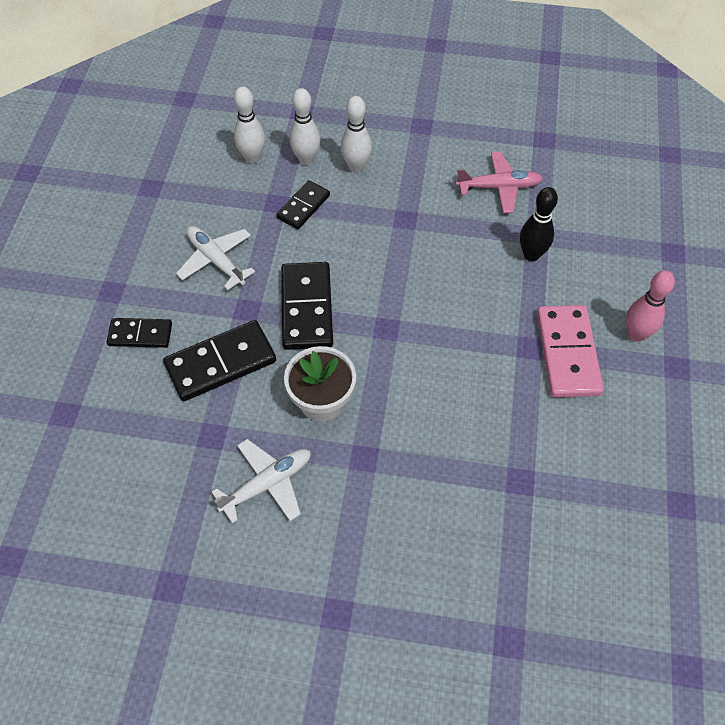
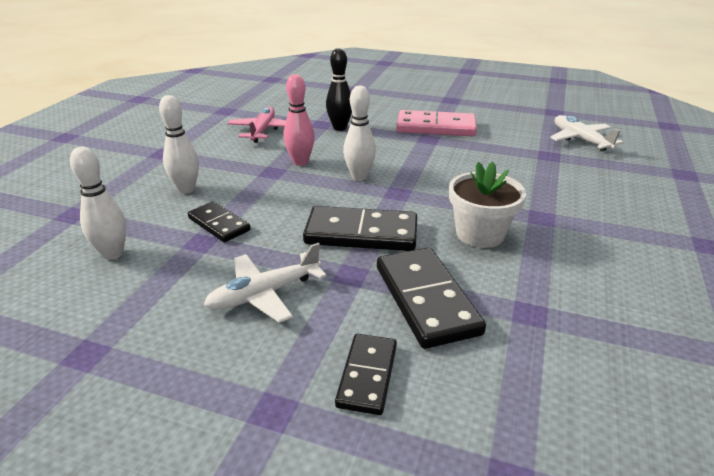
camera: 80 degrees left, 25 degrees down
white plane [212,439,311,524] -> white plane moved to [550,115,624,151]
white bowling pin [289,88,320,165] -> white bowling pin moved to [343,85,376,181]
pink bowling pin [626,270,675,342] -> pink bowling pin moved to [283,74,315,166]

